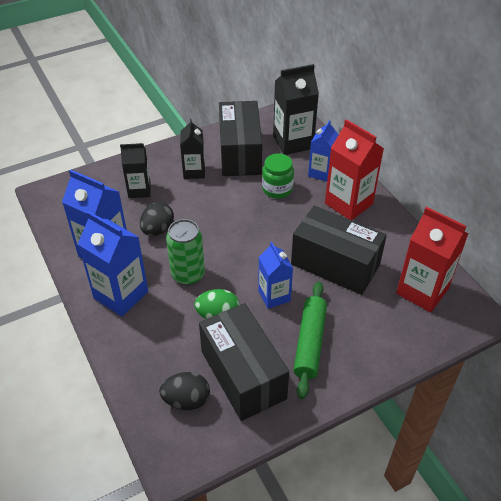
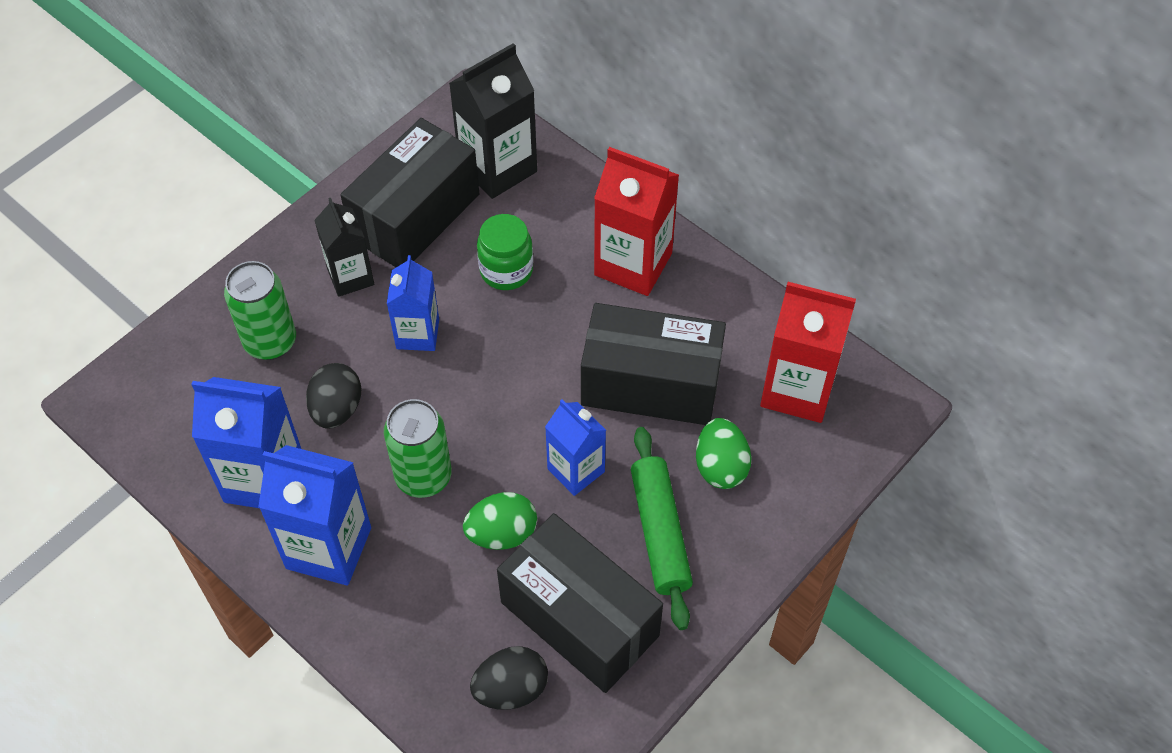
camera: 20 degrees left, 10 degrees up
black carton [120,143,151,198] -> green can [224,261,296,360]
black box [219,101,262,176] -> black box turned 60 degrees clockwise [340,118,479,267]
blue carton [308,120,339,182] -> blue carton moved to [387,255,439,351]
none -> green egg [696,418,752,489]

